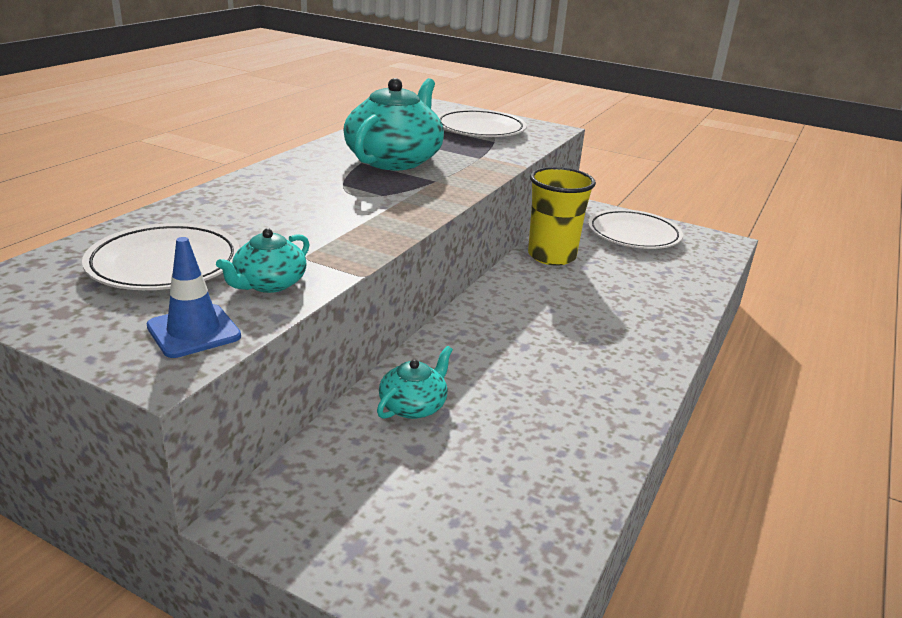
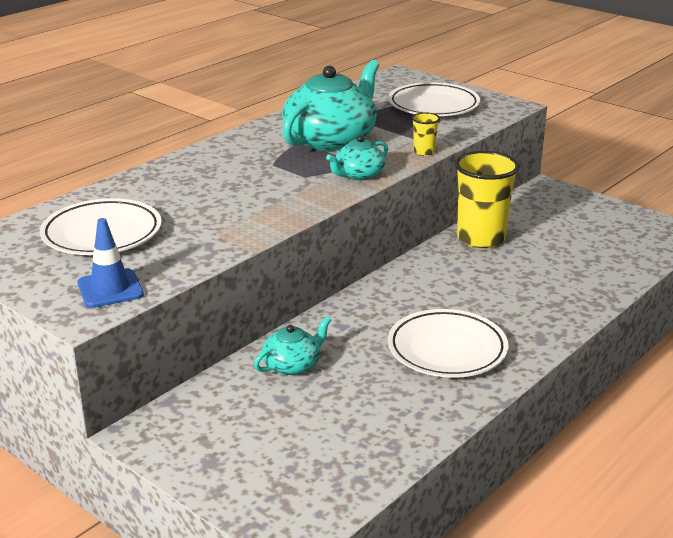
camera: 15 degrees right, 0 degrees up
turquoise teapot [216,228,310,293] -> turquoise teapot moved to [326,135,388,180]
white plate [588,209,683,249] -> white plate moved to [388,309,509,378]
none -> yellow cup [412,112,440,156]

